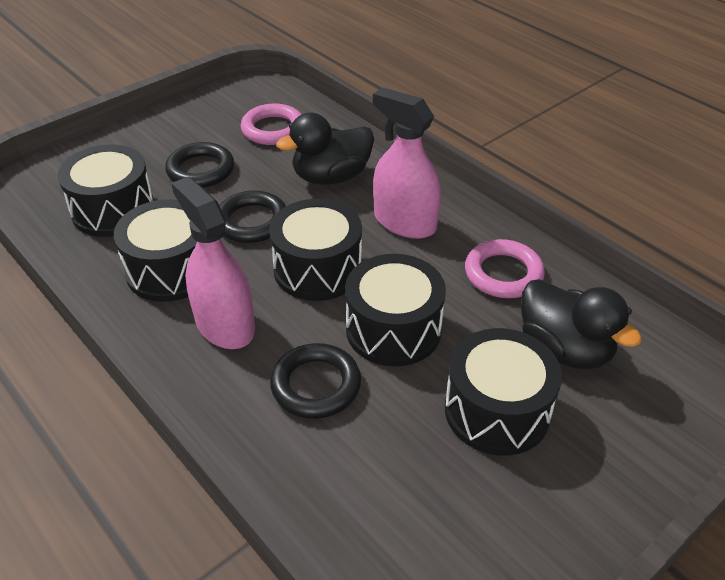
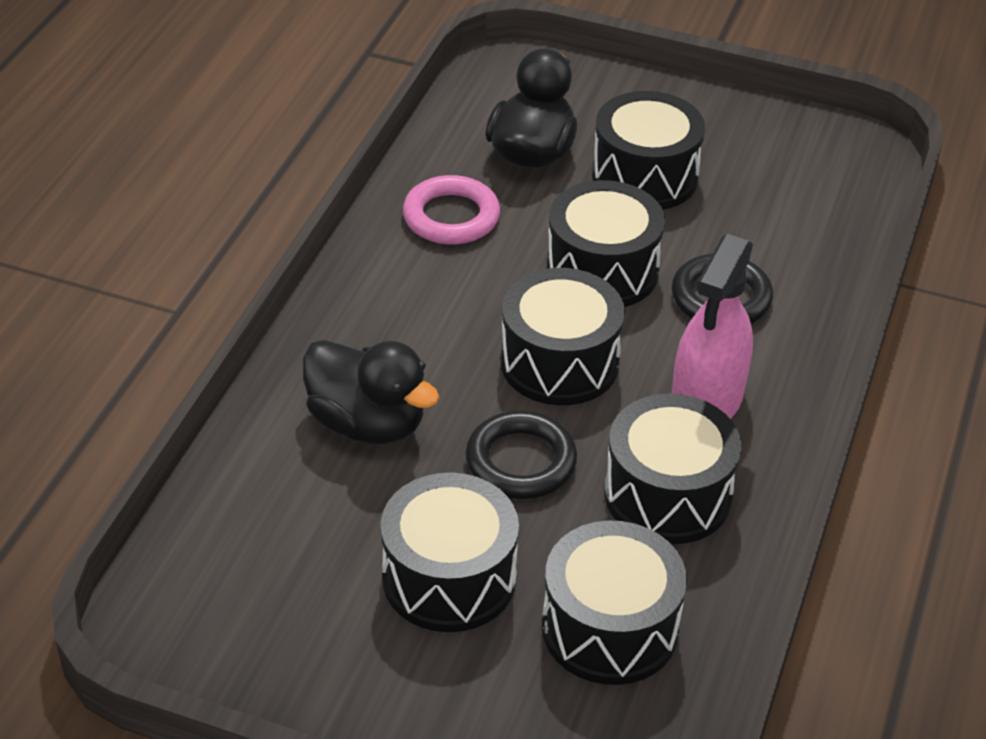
camera: 120 degrees left, 0 degrees up
black ring [165,142,234,188] -> black drum [381,472,519,632]
pink ring [241,104,302,145] -> none
pink spray bottle [373,87,441,239] -> none

